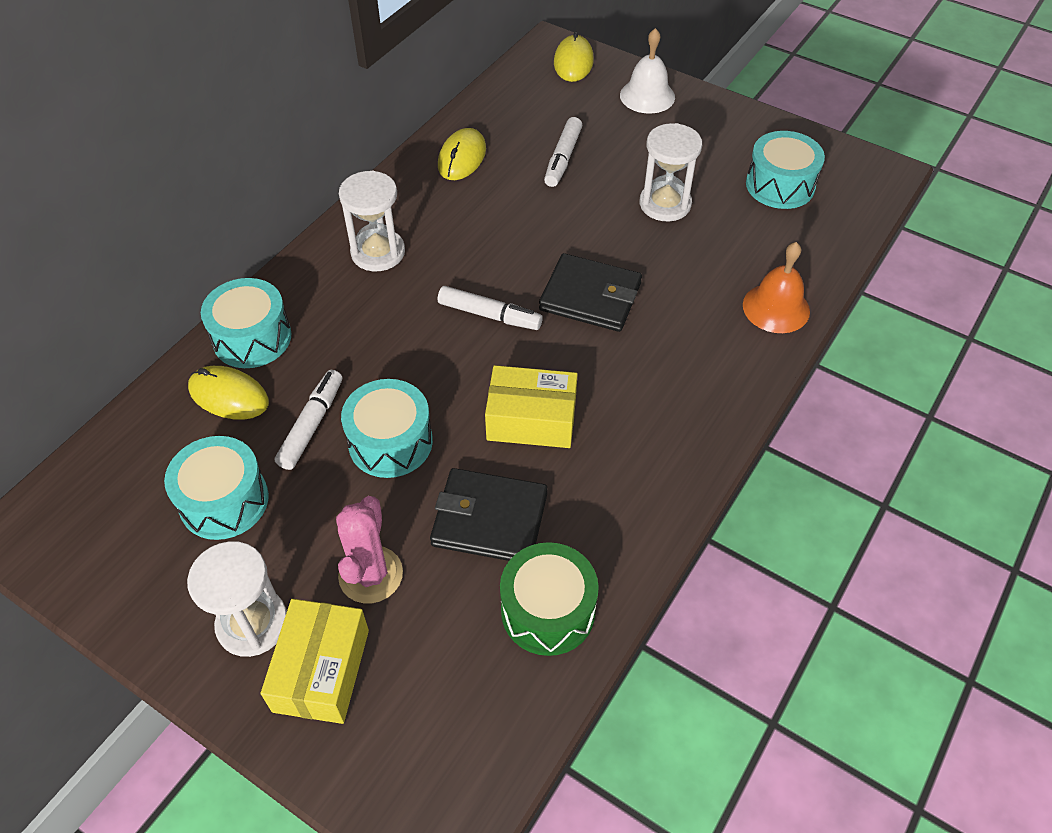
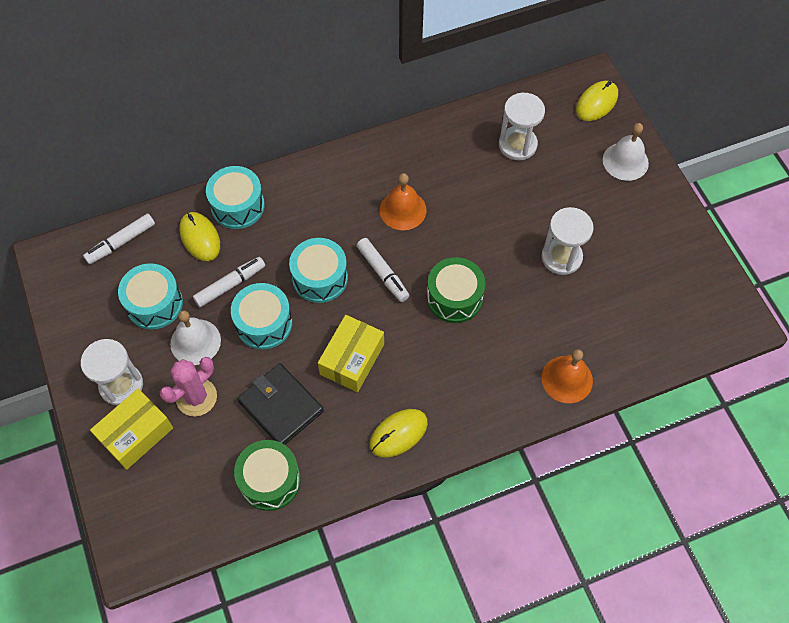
camera: 35 degrees right, 10 degrees up
white hourglass [339,171,405,271] -> white hourglass moved to [499,93,545,160]
yellow mouse [438,128,486,180] -> yellow mouse moved to [370,409,428,458]
yellow box [485,365,578,448] -> yellow box turned 75 degrees clockwise [318,315,384,392]
black wallet [539,253,642,332] -> green drum [427,257,486,323]
white marker [544,117,582,187] -> white marker moved to [83,213,155,264]
turquoise drum [746,131,825,209] -> turquoise drum moved to [289,238,348,303]
none -> white bell [170,310,221,365]
none -> orange bell [380,173,427,230]

